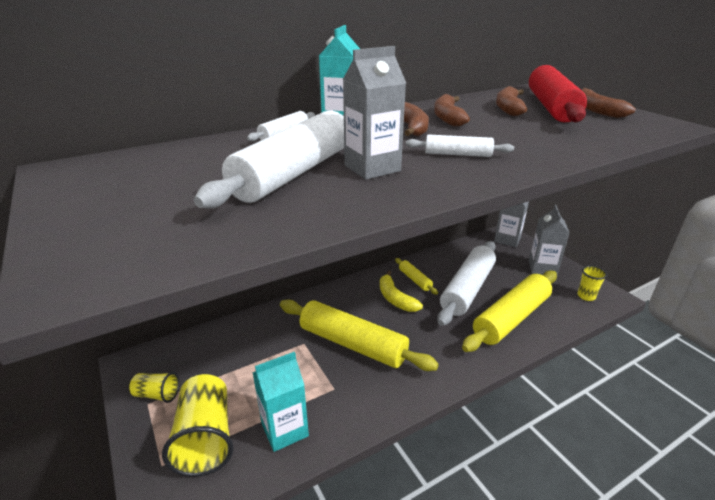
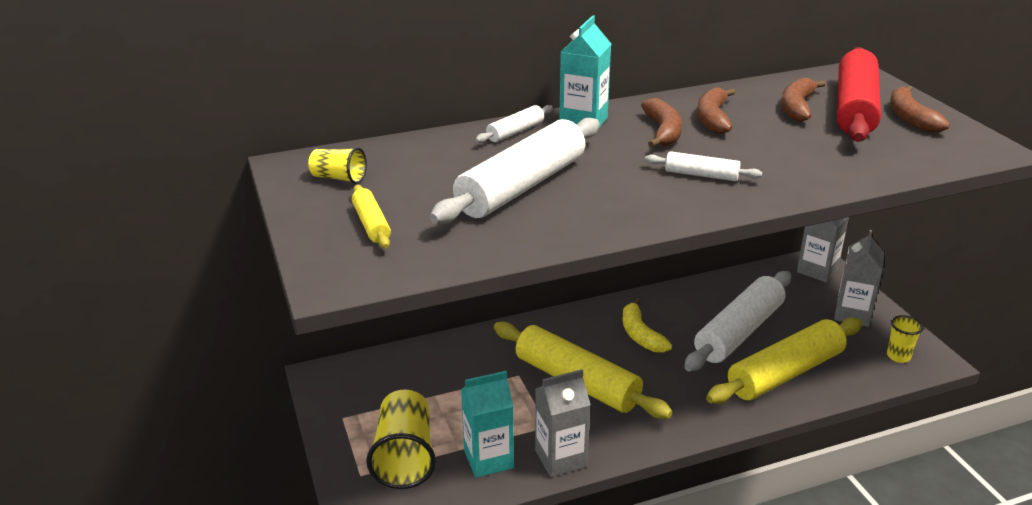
camera: 10 degrees right, 0 degrees up
yellow cup [129,372,179,403] -> yellow cup moved to [308,147,367,184]
grey carton [343,46,406,180] -> grey carton moved to [535,369,591,477]
yellow rolling pin [395,258,438,295] -> yellow rolling pin moved to [352,185,391,248]

